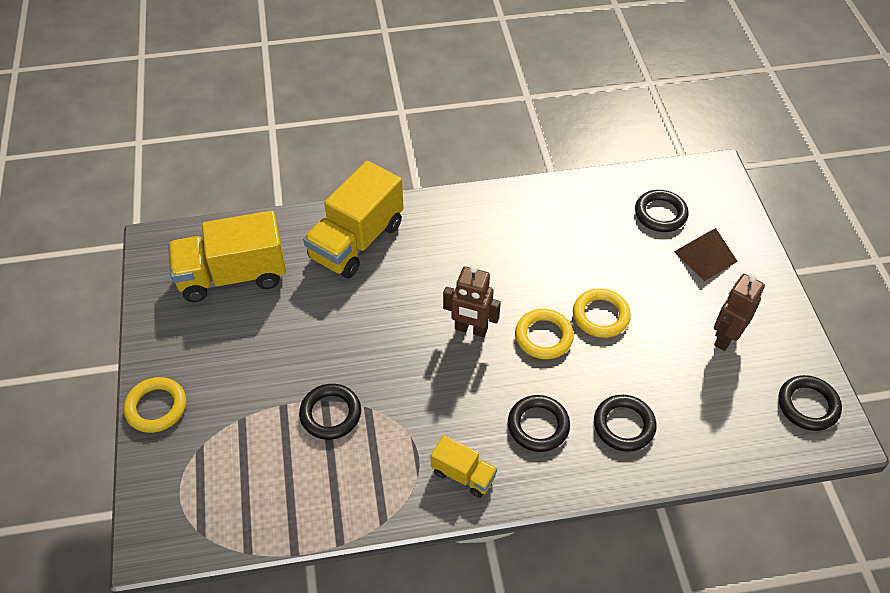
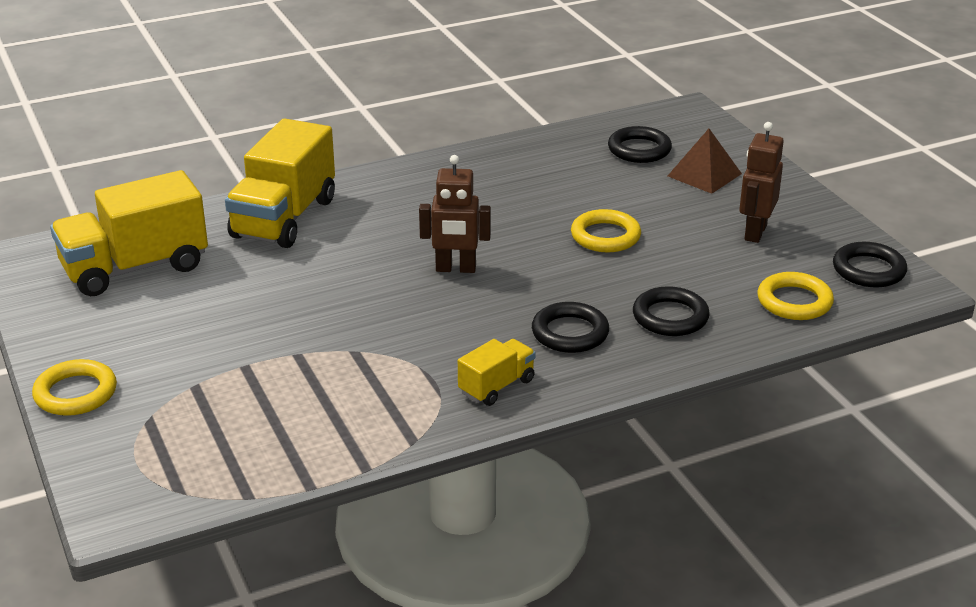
camera: 15 degrees left, 20 degrees down
black ring [299,384,361,440] -> none
yellow truck [431,435,497,498] -> yellow truck turned 60 degrees counterclockwise [458,339,536,406]
yellow ring [515,309,574,359] -> yellow ring moved to [757,272,834,320]

